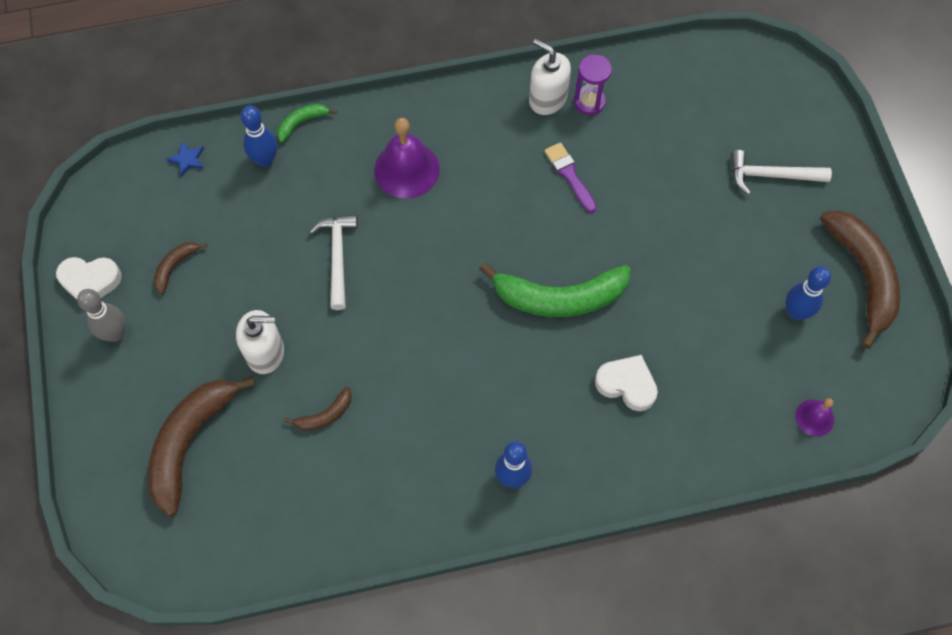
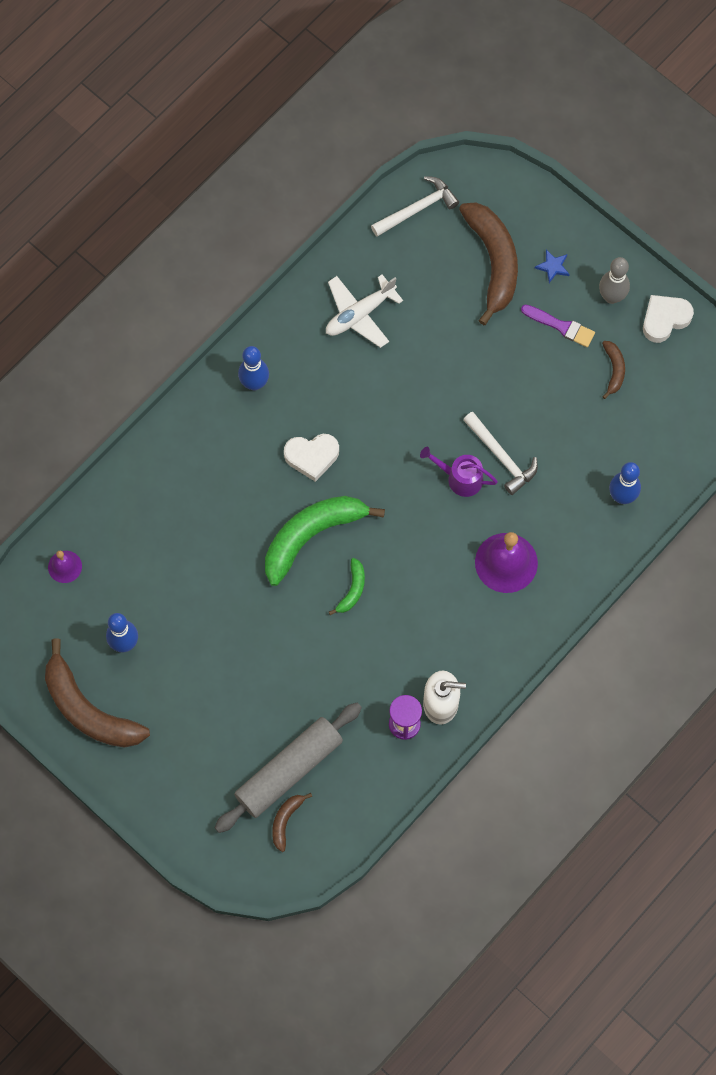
camera: 145 degrees right, 5 degrees up
blue star [167,142,204,177] -> blue star moved to [535,250,570,283]
white soap dispenser [236,310,284,374] -> none
green banana [277,104,337,143] -> green banana moved to [329,558,365,615]
brown banana [284,387,352,431] -> brown banana moved to [272,793,312,852]
purple brush [544,142,597,213] -> purple brush moved to [521,304,595,347]
white heart [595,355,658,411] -> white heart moved to [284,434,339,482]
white hammer [731,150,832,195] -> white hammer moved to [371,176,459,237]
none -> grey rolling pin [214,703,362,833]
none -> white plane [326,275,403,348]
none -> purple watering can [420,447,498,497]

